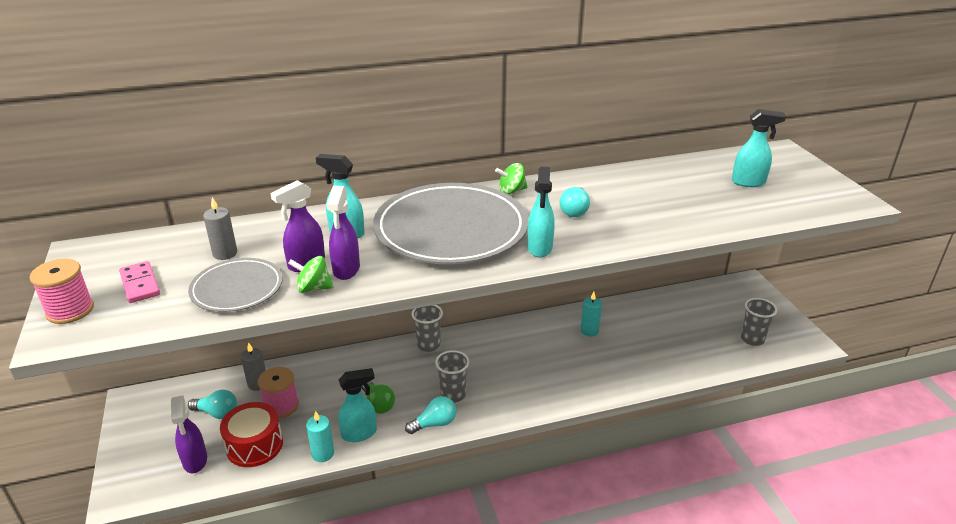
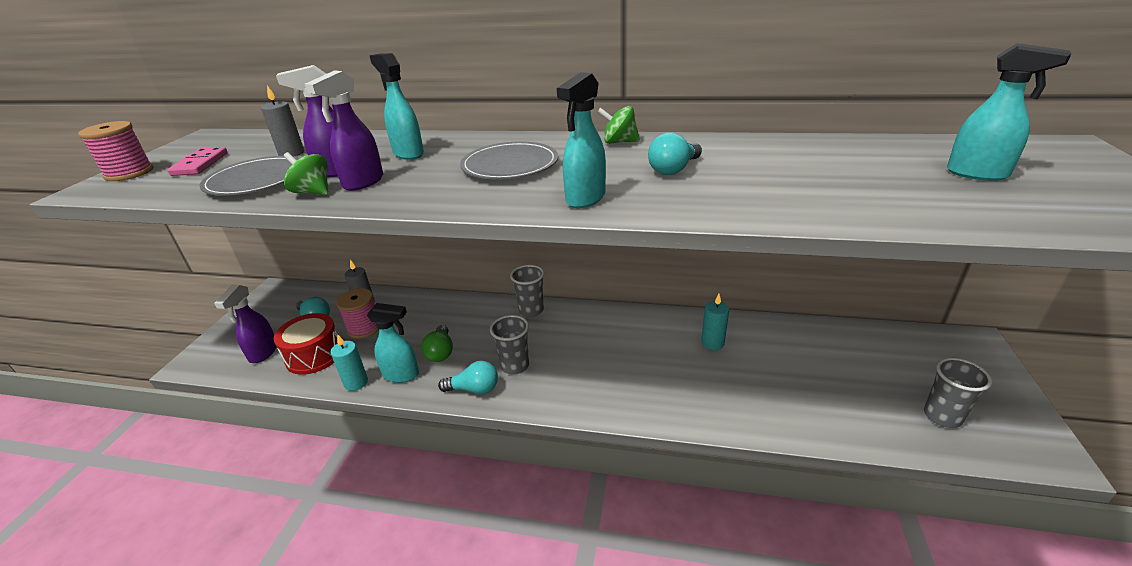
camera: 30 degrees right, 0 degrees up
grey plate [373,183,528,264] -> grey plate [460,141,558,180], size x0.52

